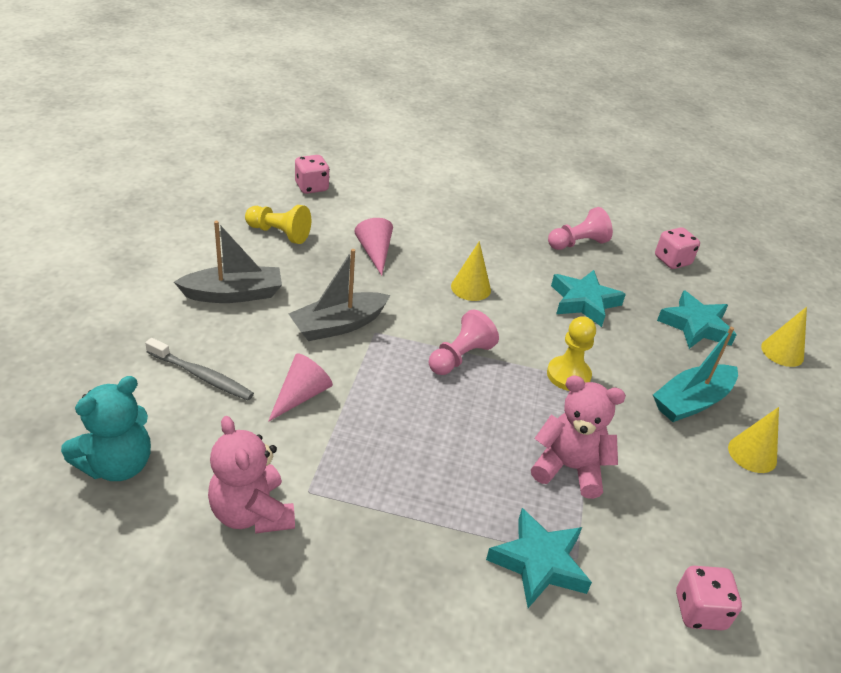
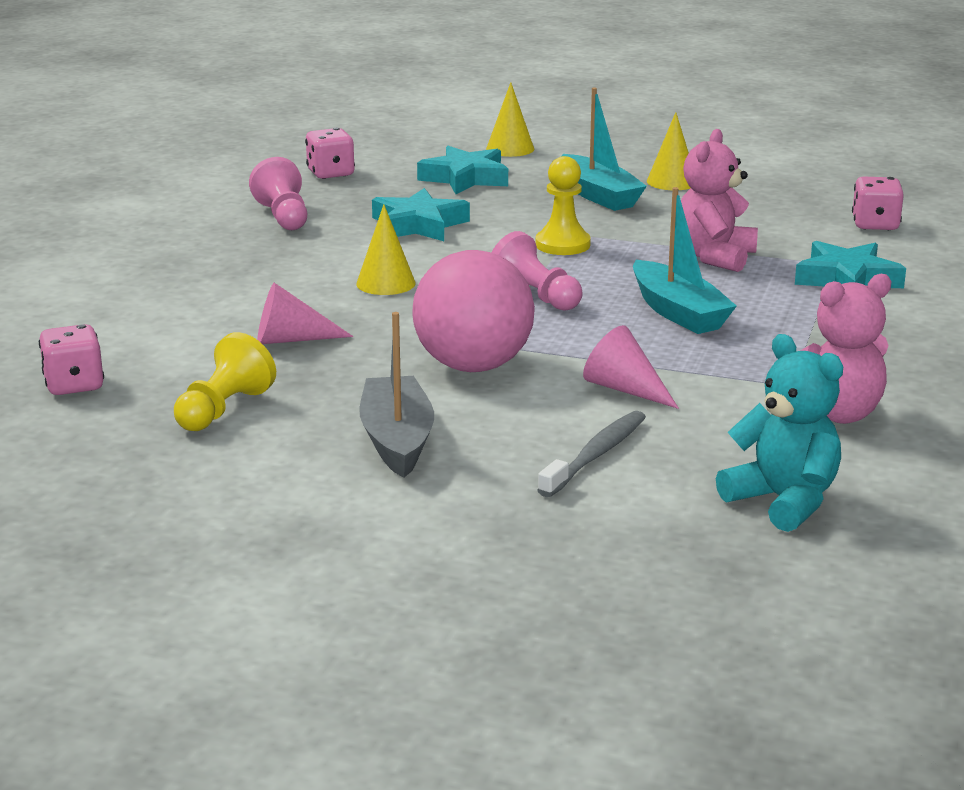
camera: 80 degrees left, 15 degrees down
grey boat [289,249,390,341] -> pink ball [412,250,535,372]
none -> turquoise boat [633,187,737,334]

